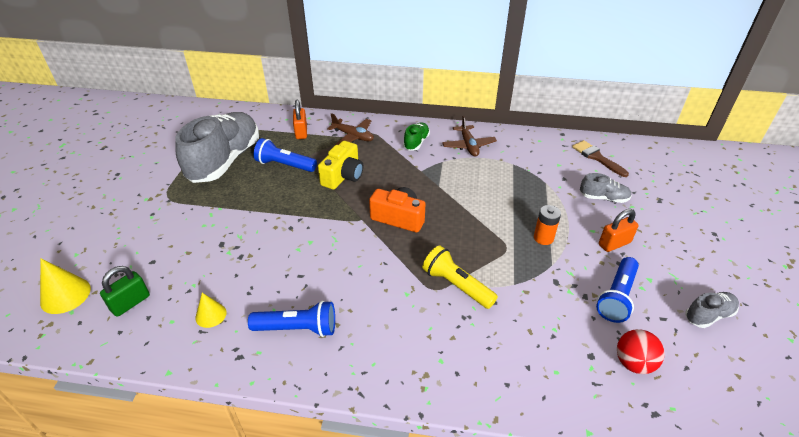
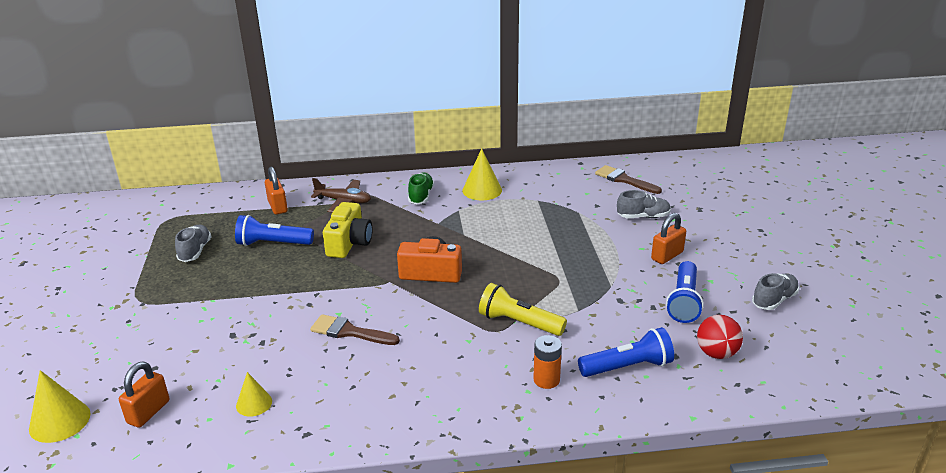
camera: 15 degrees left, 10 degrees down
green padlock [100,266,150,317] -> orange padlock [119,361,169,428]
grey shoe [175,112,259,183] -> grey shoe [175,225,211,262], size x0.44
blue flashlight [248,301,335,337] -> blue flashlight moved to [578,327,674,377]
brown plane [442,116,497,157] -> yellow cone [462,148,502,200]
orange battery [534,205,561,245] -> orange battery moved to [533,335,562,389]
none -> brown brush [310,314,400,345]

